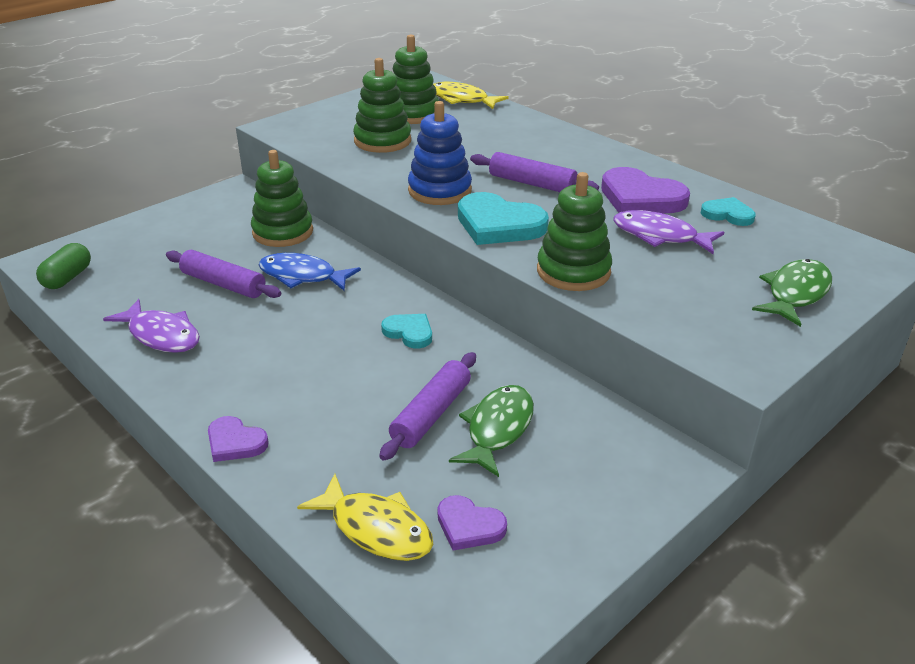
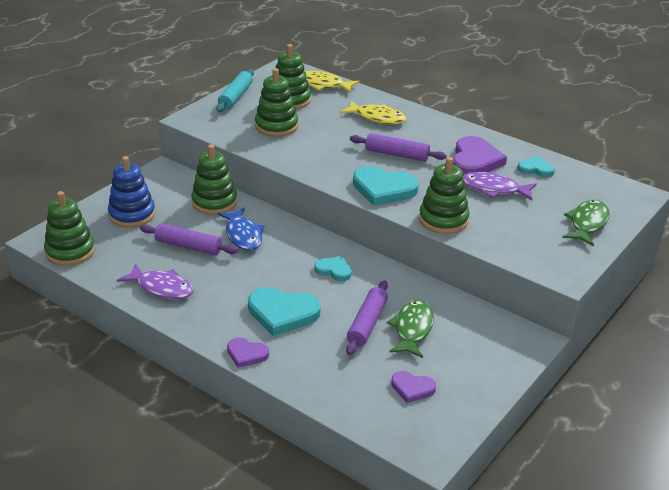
camera: 10 degrees left, 0 degrees up
green capsule [36,243,91,289] -> green stacking toy [44,191,95,266]
blue fish [258,253,361,291] -> blue fish turned 120 degrees counterclockwise [217,208,265,251]
yellow fish [297,474,433,561] -> yellow fish moved to [340,101,406,124]
blue stacking toy [408,101,472,205] -> blue stacking toy moved to [108,156,155,228]
purple heart [601,167,690,213] -> purple heart turned 105 degrees counterclockwise [453,136,507,176]
none -> turquoise rolling pin [216,69,254,112]
none -> turquoise heart [248,287,321,336]

